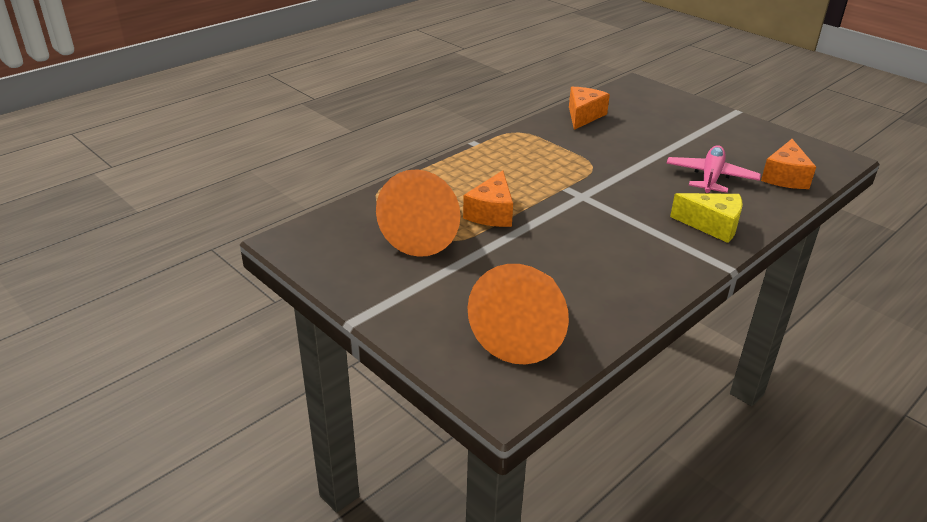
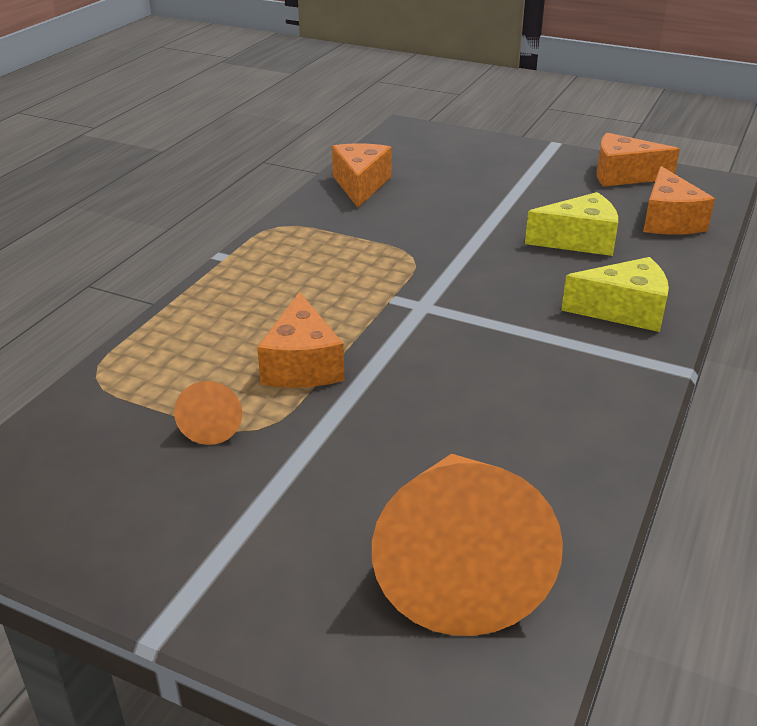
camera: 20 degrees left, 0 degrees up
orange cone [376,169,460,257] -> orange cone [174,381,242,445], size x0.45
pink plane [666,145,761,193] -> yellow cheese [525,192,618,256]
none -> orange cheese [597,133,680,187]

